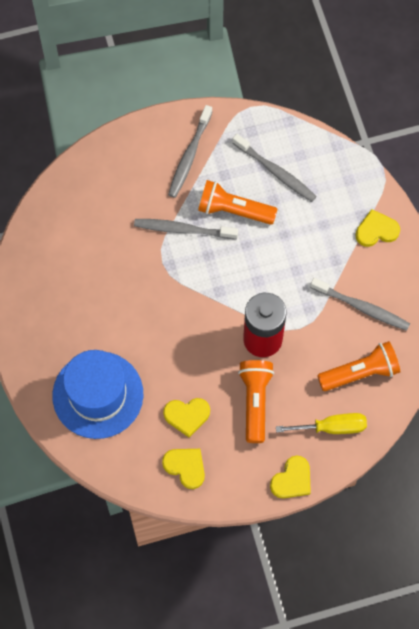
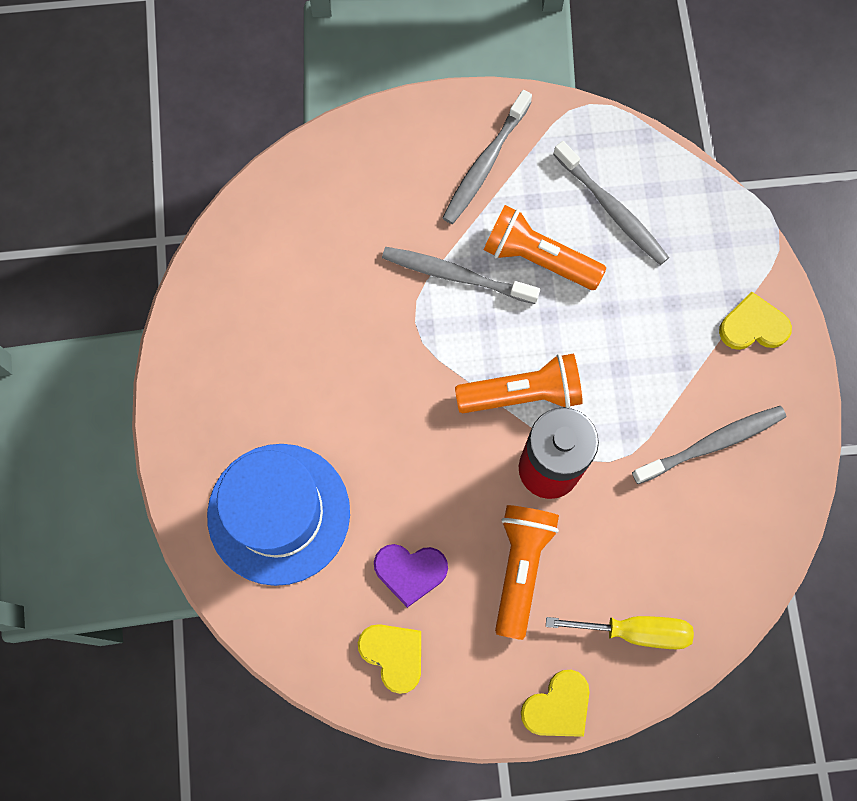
camera: 10 degrees right, 5 degrees up
yellow heart [163,398,210,437] -> purple heart [374,544,448,608]
grey toothbrush [310,278,410,331] -> grey toothbrush turned 60 degrees counterclockwise [632,406,786,484]
orange flashlight [317,341,400,391] -> orange flashlight moved to [455,354,583,413]

